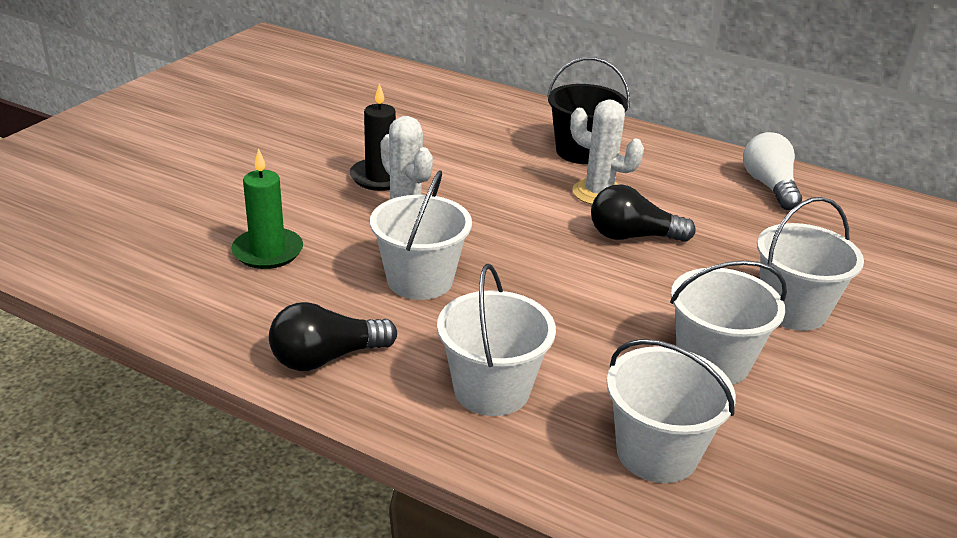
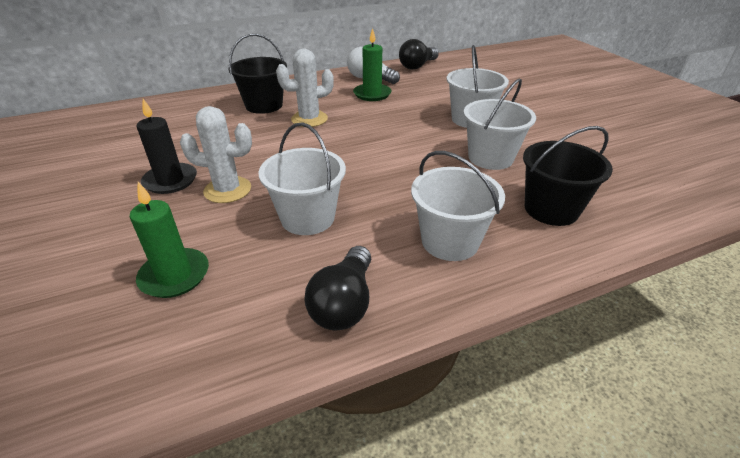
camera: 50 degrees left, 5 degrees up
black light bulb [591,184,696,242] -> black light bulb moved to [399,39,439,69]
white bucket [607,339,736,483] -> black bucket [523,126,613,226]
none -> green candle [353,28,392,101]

